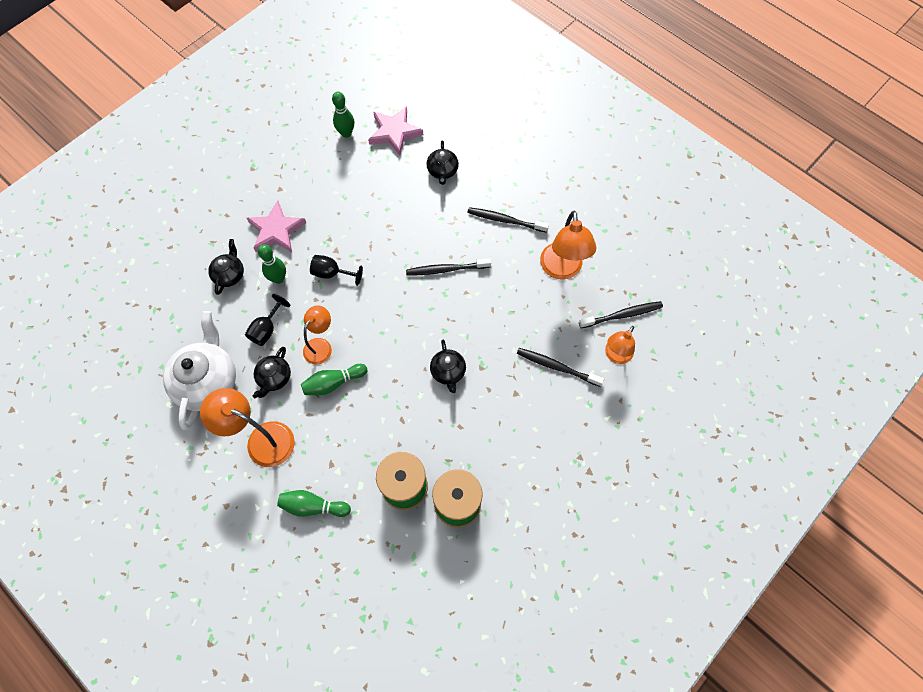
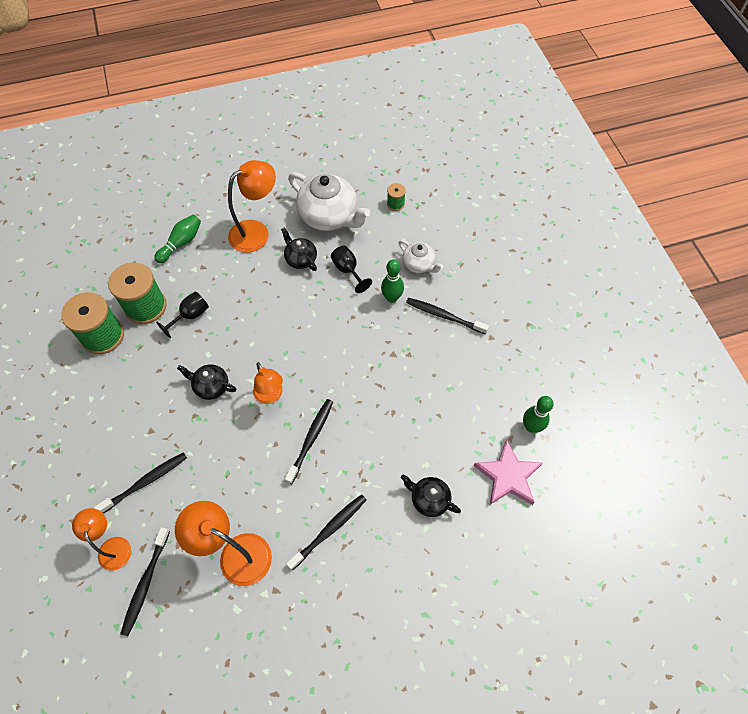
camera: 120 degrees right, 5 degrees down
black teapot [208,239,244,295] -> white teapot [399,240,443,273]
pink star [247,200,306,252] -> black toothbrush [406,298,489,334]
green bowling pin [301,364,367,395] -> none
orange lamp [303,305,332,365] -> orange lamp moved to [253,362,283,404]
black goblet [310,255,363,286] -> black goblet moved to [156,292,209,338]
none -> green spool [387,183,406,211]

